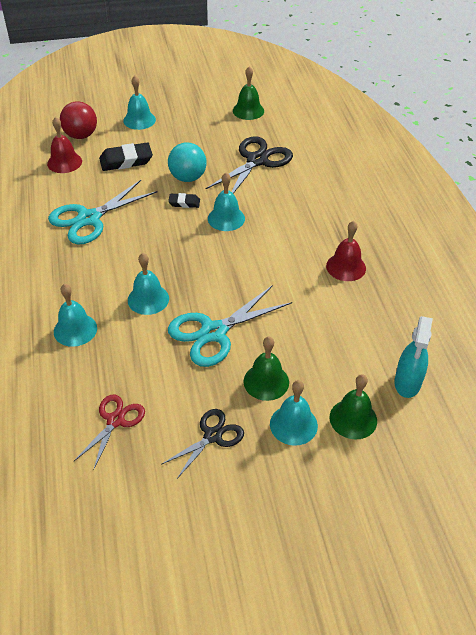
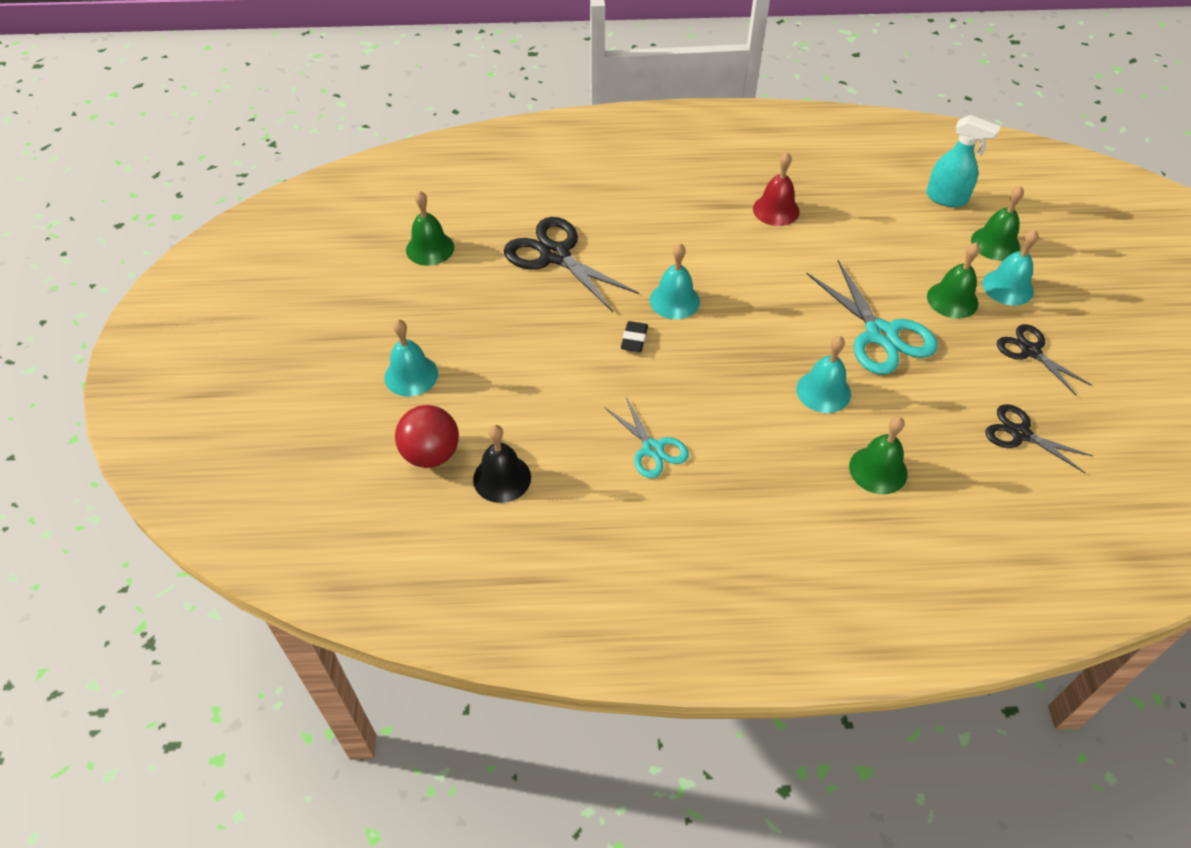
camera: 80 degrees left, 5 degrees up
red bell [47,117,82,173] -> black bell [473,425,531,503]
turquoise scissors [48,180,157,244] -> turquoise scissors [605,397,689,478], size x0.60
turquoise bell [54,284,97,347] -> green bell [849,416,907,494]
red scissors [74,395,145,471] -> black scissors [985,404,1093,473]
black eraser [99,142,153,171] -> none
turquoise ball [168,142,206,182] -> none

